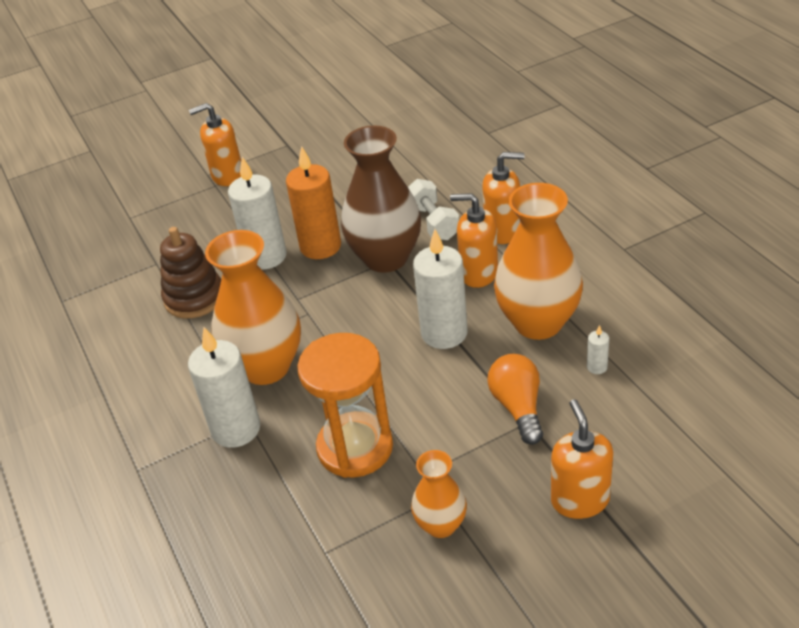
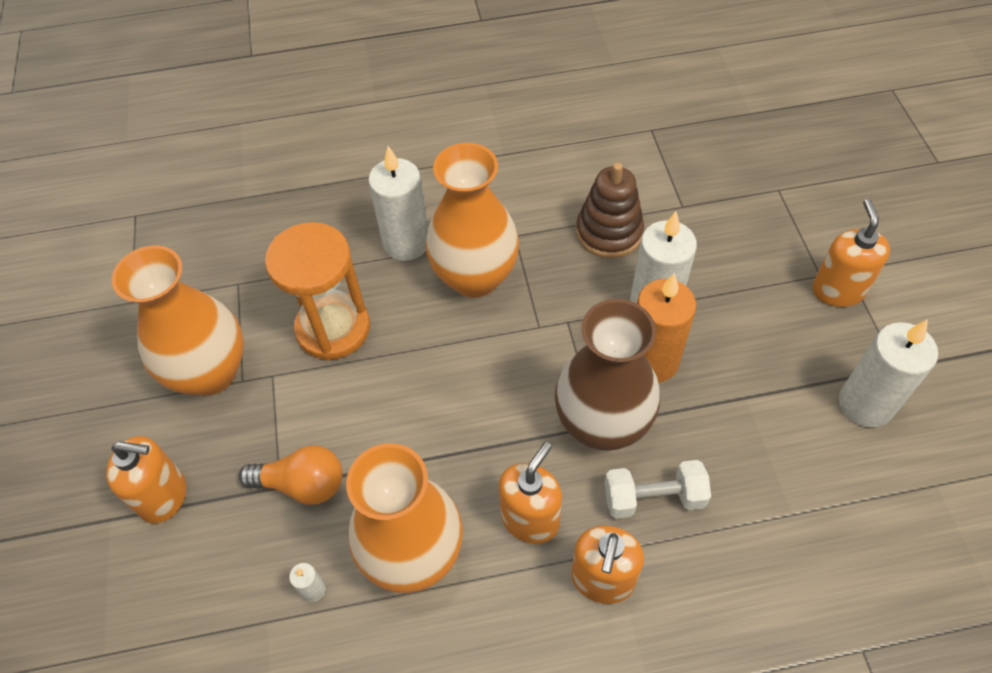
camera: 105 degrees right, 15 degrees up
orange vase [411,450,467,538] -> orange vase [112,245,244,396], size x1.86
white candle [413,229,468,349] -> white candle moved to [839,319,938,427]

